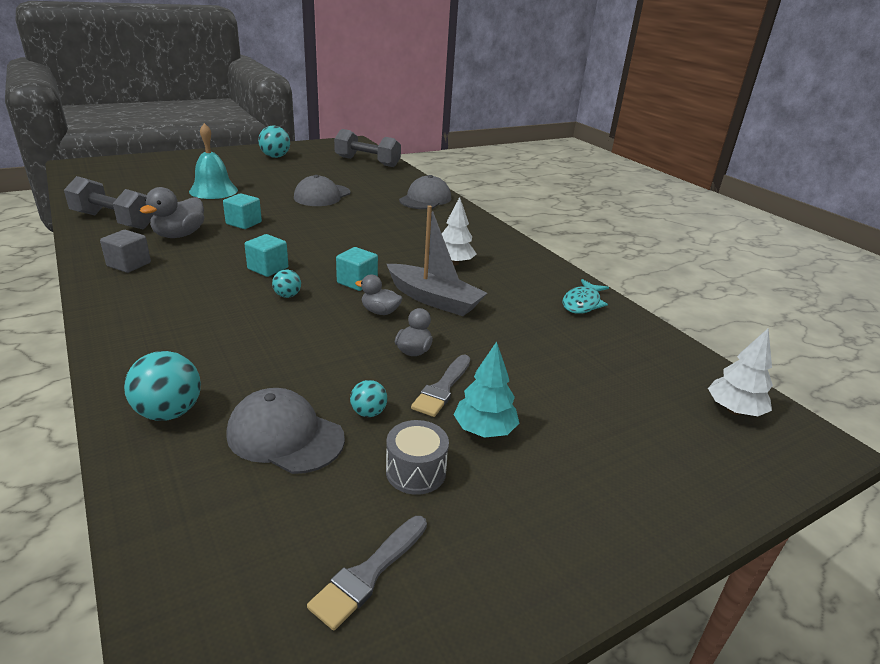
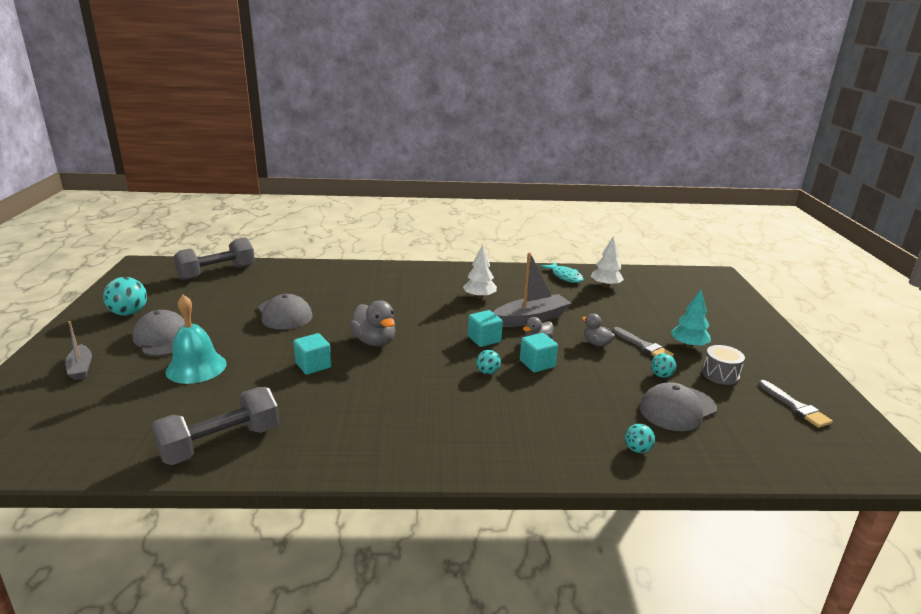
camera: 60 degrees left, 5 degrees down
grey cube [100,230,151,273] -> none
turquoise ball [124,351,201,421] -> turquoise ball [625,424,655,453], size x0.56
grey duck [140,187,204,238] -> grey duck moved to [349,300,396,346]
turquoise cube [244,234,288,277] -> turquoise cube moved to [520,333,558,373]
grey cap [399,175,451,209] -> grey cap moved to [132,310,185,356]
white tree [708,328,773,416] -> white tree moved to [591,236,624,287]
none -> grey boat [65,321,92,380]

